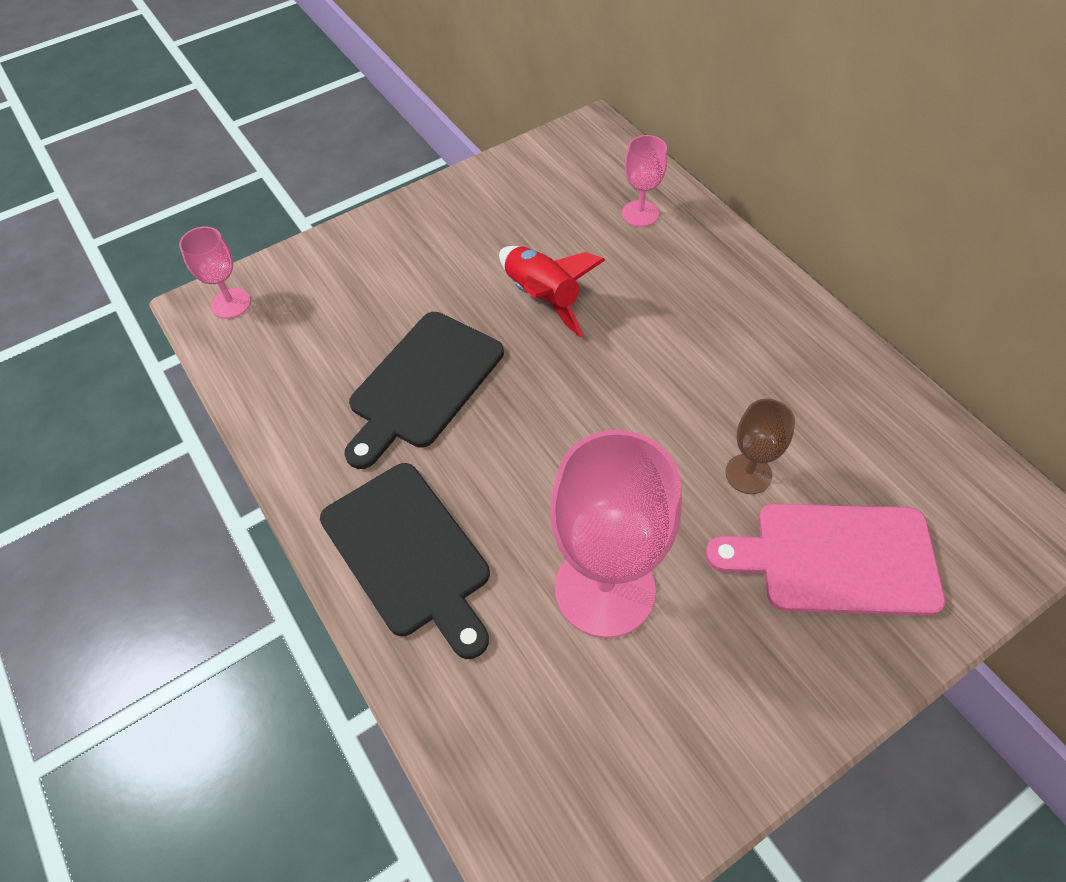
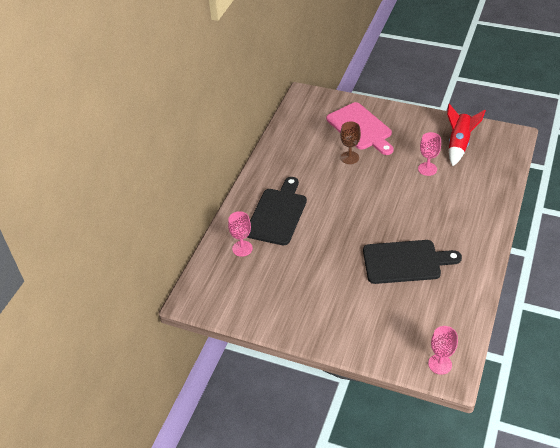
camera: 125 degrees left, 10 degrees down
black cutting board [320,463,490,659] -> black cutting board moved to [248,177,307,245]
red rocket [499,246,605,338] -> red rocket moved to [447,104,486,166]
pink goblet [550,430,682,638] -> pink goblet [418,132,441,176], size x0.49

